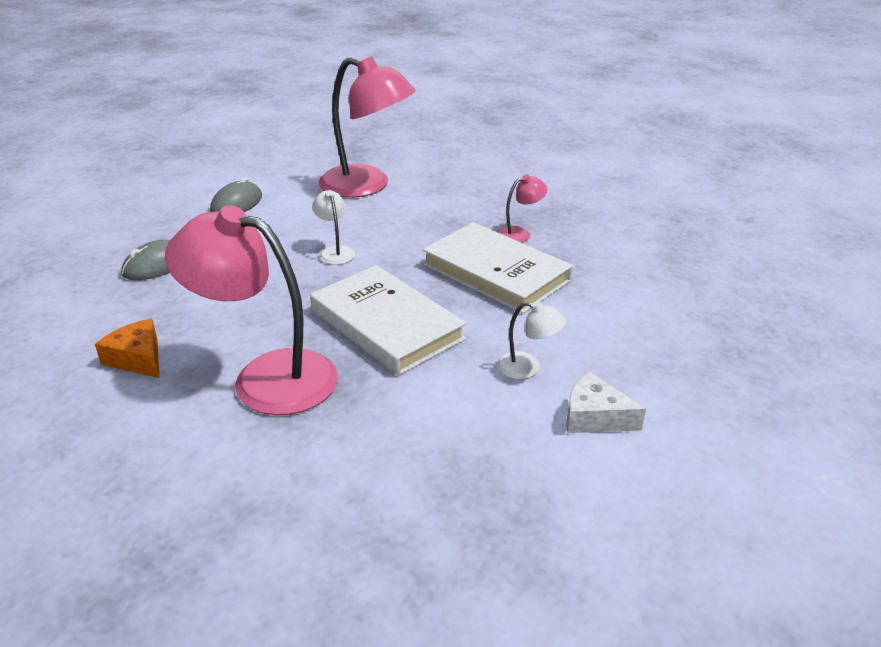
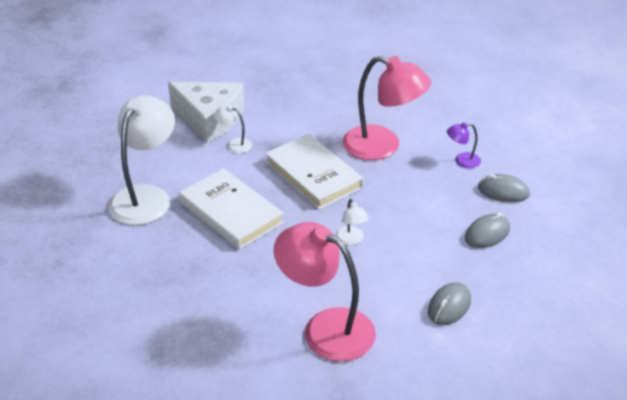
camera: 175 degrees left, 5 degrees up
orange cheese [95,319,160,378] -> purple lamp [447,122,481,168]
pink lamp [497,175,548,243] -> none
white cheese [566,372,646,433] -> white cheese [168,82,244,142], size x1.99
none -> white lamp [108,95,175,225]
none -> grey mouse [478,174,530,202]

